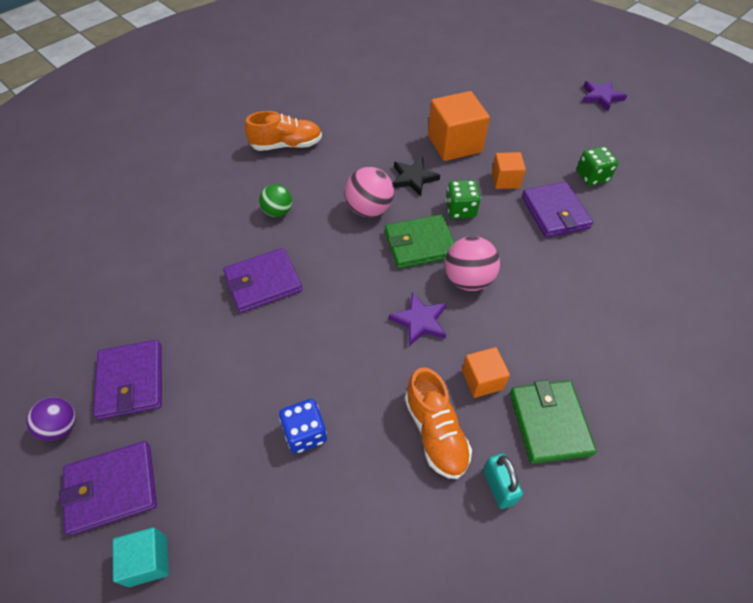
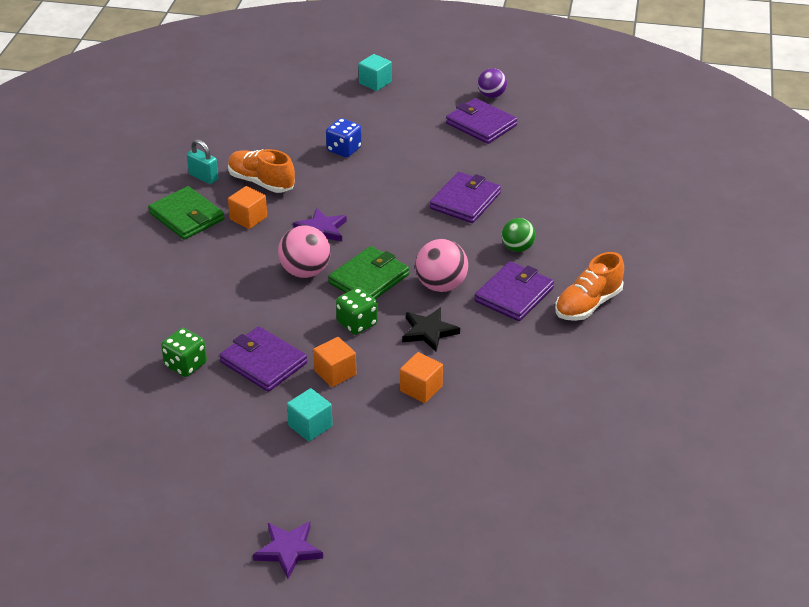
camera: 145 degrees right, 15 degrees down
purple wallet [59,441,157,536] -> purple wallet moved to [475,261,554,321]
orange cube [428,91,490,161] -> orange cube [400,352,443,403], size x0.56
green dice [576,146,618,186] -> green dice moved to [161,328,207,377]
none -> turquoise cube [287,388,333,442]

